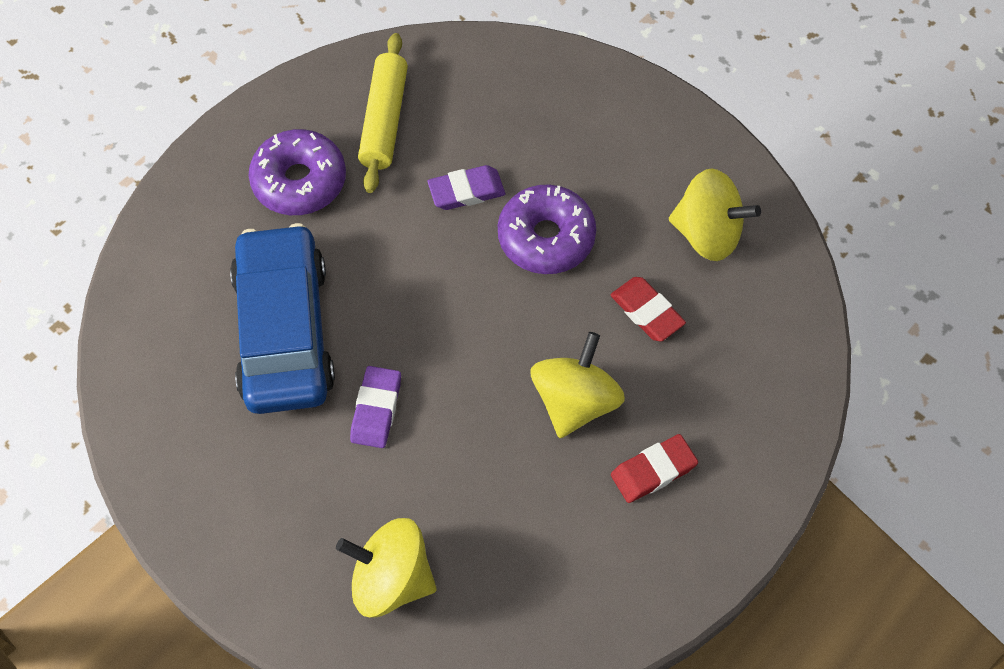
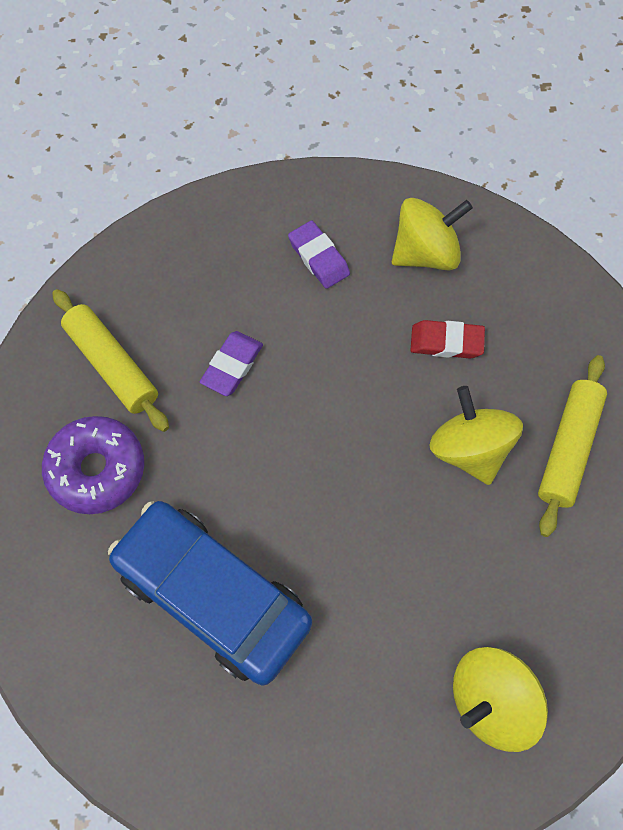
camera: 45 degrees left, 5 degrees up
purple eraser [350,366,401,448] -> purple eraser moved to [288,221,350,289]
purple donut [498,185,596,274] -> none
red eraser [611,434,698,503] -> yellow rolling pin [538,355,607,537]

